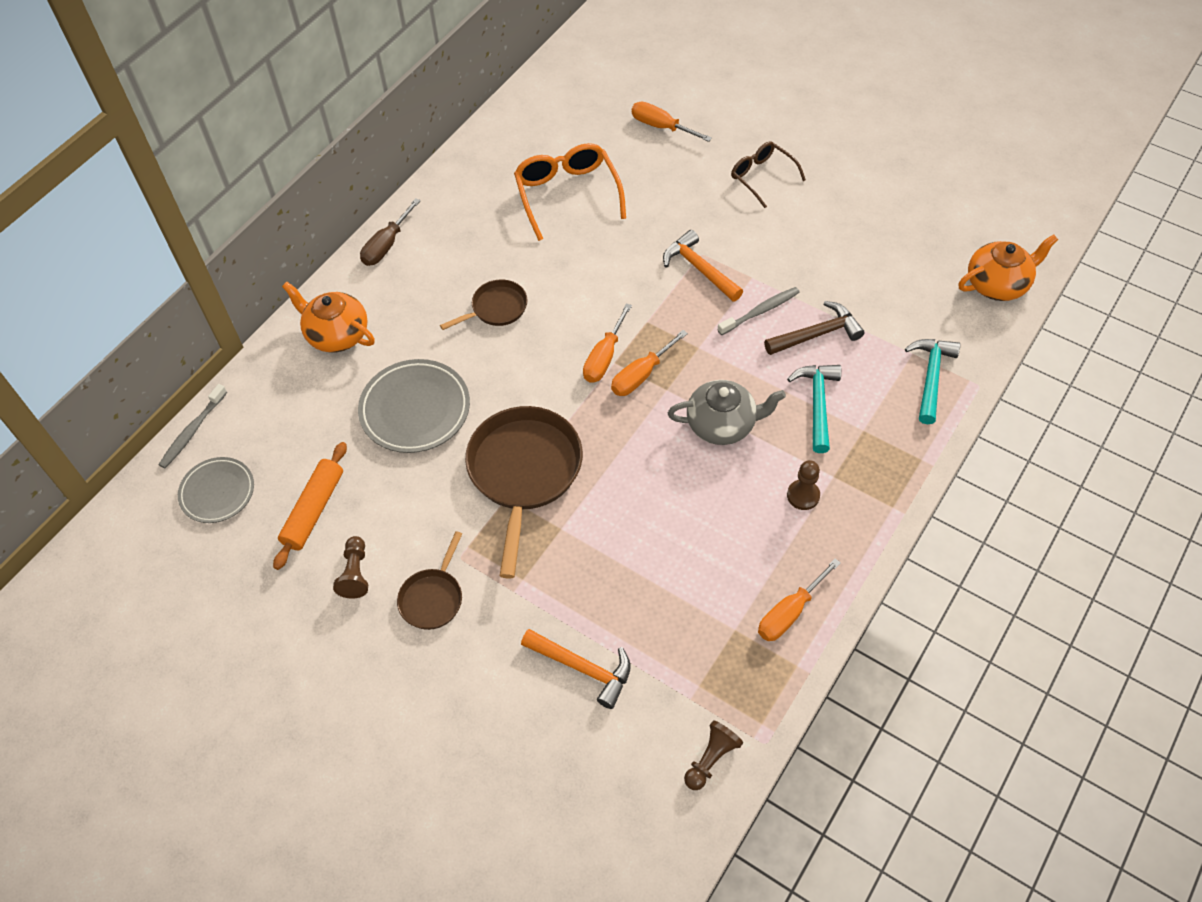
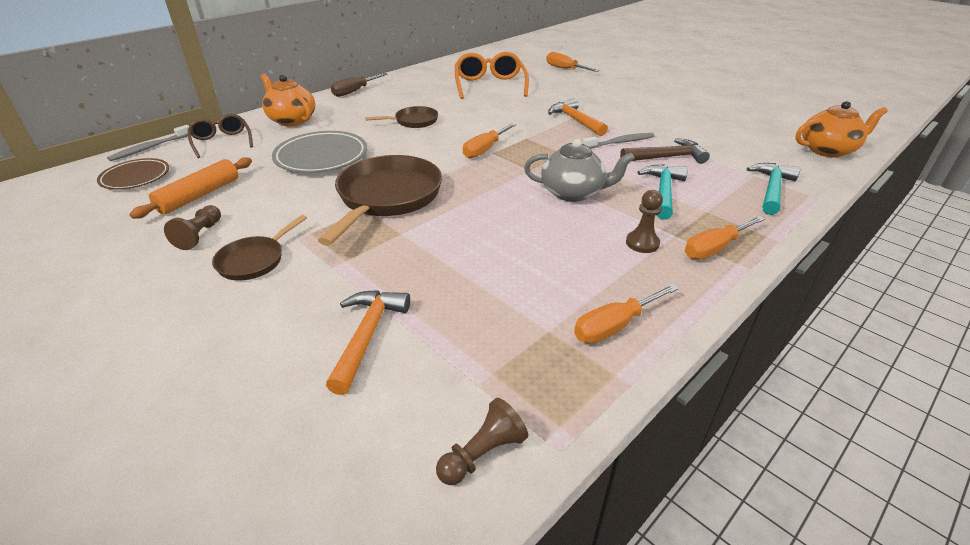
camera: 10 degrees right, 20 degrees down
grey plate [178,457,254,523] -> brown plate [97,158,169,190]
orange hammer [521,629,631,709] -> orange hammer turned 120 degrees counterclockwise [326,290,410,395]
orange screwdriver [611,330,688,396] -> orange screwdriver moved to [685,216,765,260]
brown glasses [731,141,806,208] -> brown glasses moved to [188,114,253,158]

